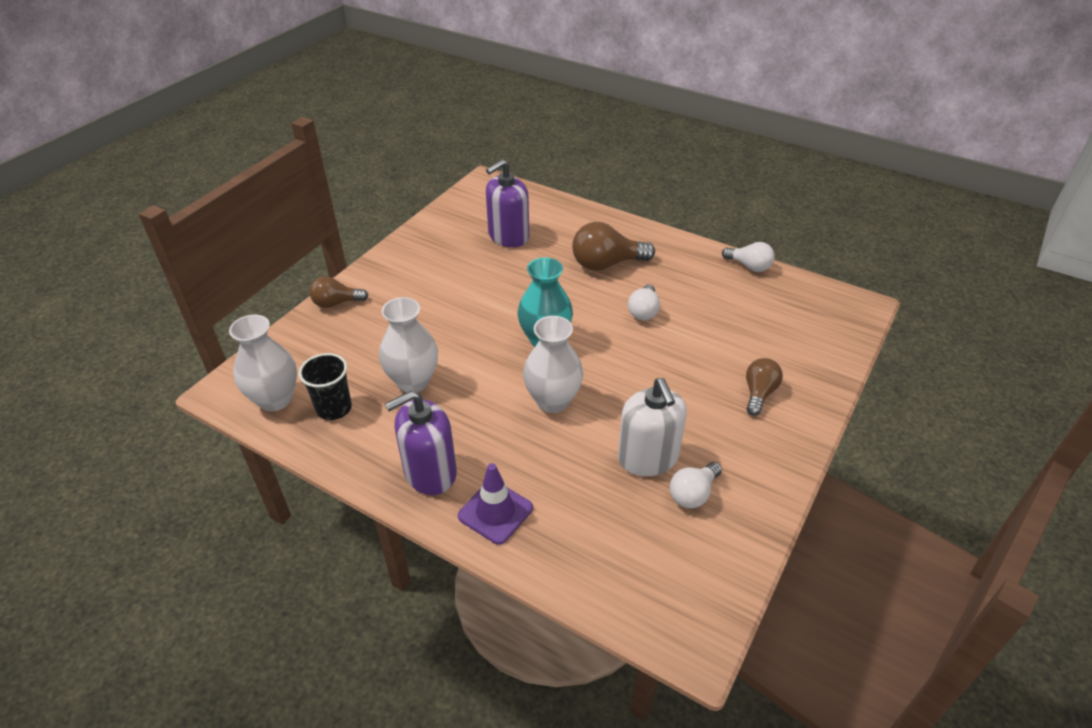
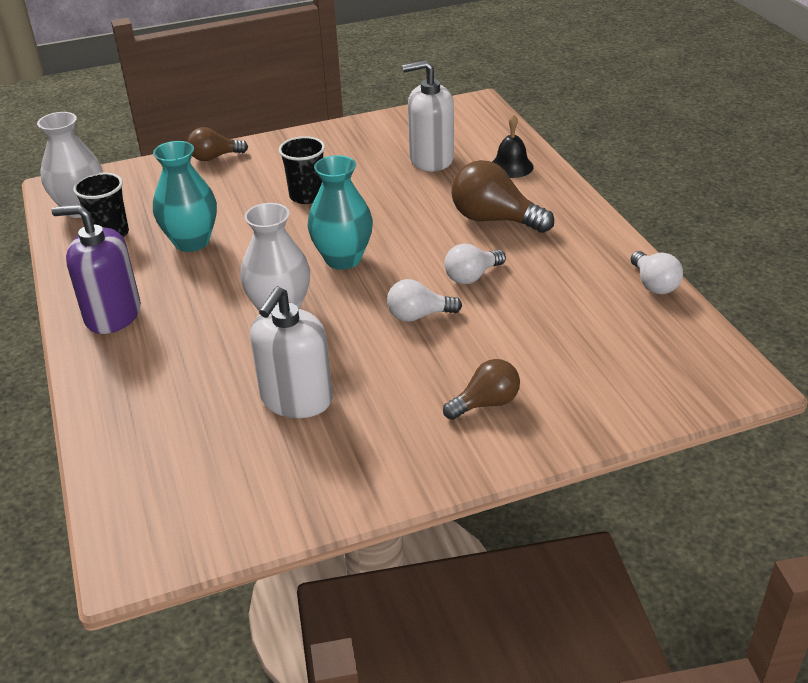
camera: 40 degrees right, 5 degrees down
brown light bulb [309,276,369,308] -> brown light bulb turned 45 degrees counterclockwise [187,127,248,161]
white vase [379,297,438,392] -> turquoise vase [153,141,217,252]
purple traffic cone [458,463,533,545] -> none
purple soap dispenser [486,159,529,247] -> white soap dispenser [402,60,454,171]
white light bulb [670,462,722,509] -> white light bulb moved to [387,279,462,322]
none -> black cup [279,136,325,204]
none -> black bell [492,114,534,178]

